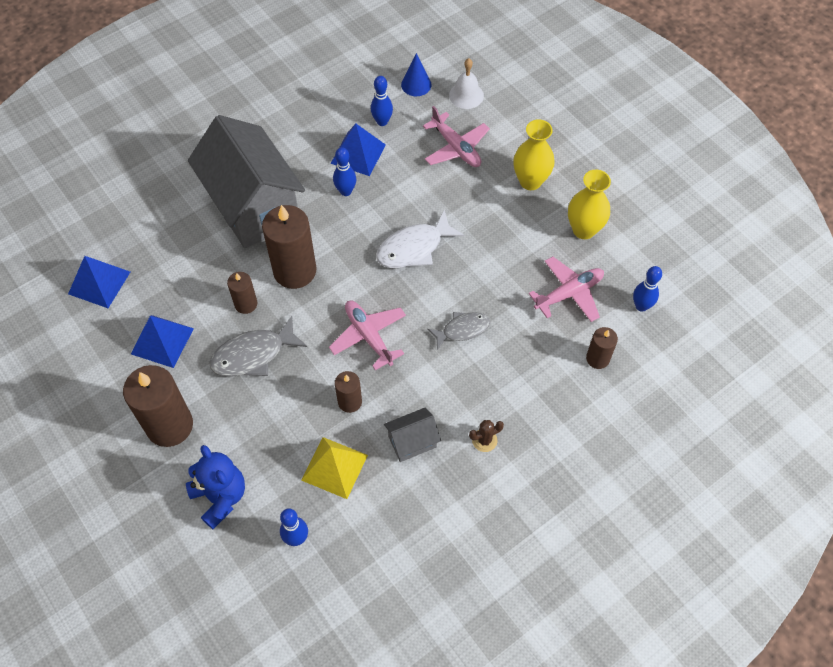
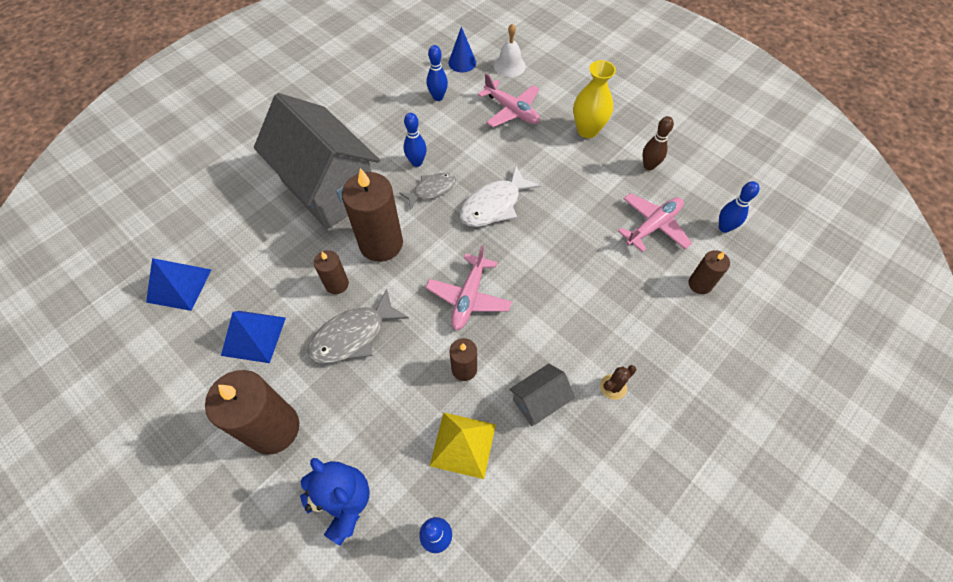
camera: 10 degrees left, 0 degrees up
pink plane [329,301,406,370] -> pink plane turned 120 degrees counterclockwise [426,245,512,330]
blue pyramid [330,124,386,176] -> none
grey fish [427,312,490,350] -> grey fish moved to [399,173,456,210]
yellow vase [568,170,611,239] -> brown bowling pin [642,116,674,170]

